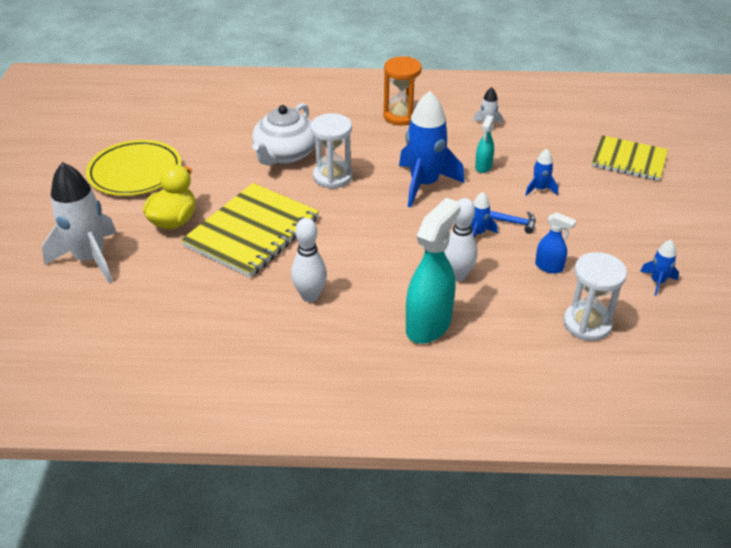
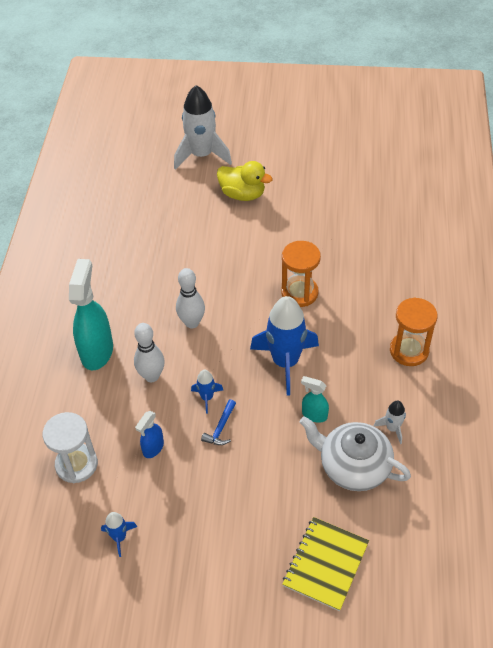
camera: 95 degrees right, 10 degrees up
yellow plate [86,140,182,196] -> none
yellow notebook [181,183,319,278] -> none
white teapot [252,103,316,165] -> white teapot moved to [300,416,411,491]
white bowling pin [291,218,327,302] -> white bowling pin moved to [176,268,205,328]
white hourglass [311,113,353,189] -> orange hourglass [281,241,321,307]
turquoise spray bottle [406,198,461,344] -> turquoise spray bottle turned 120 degrees counterclockwise [69,259,113,370]
blue rocket [525,149,558,196] -> none

